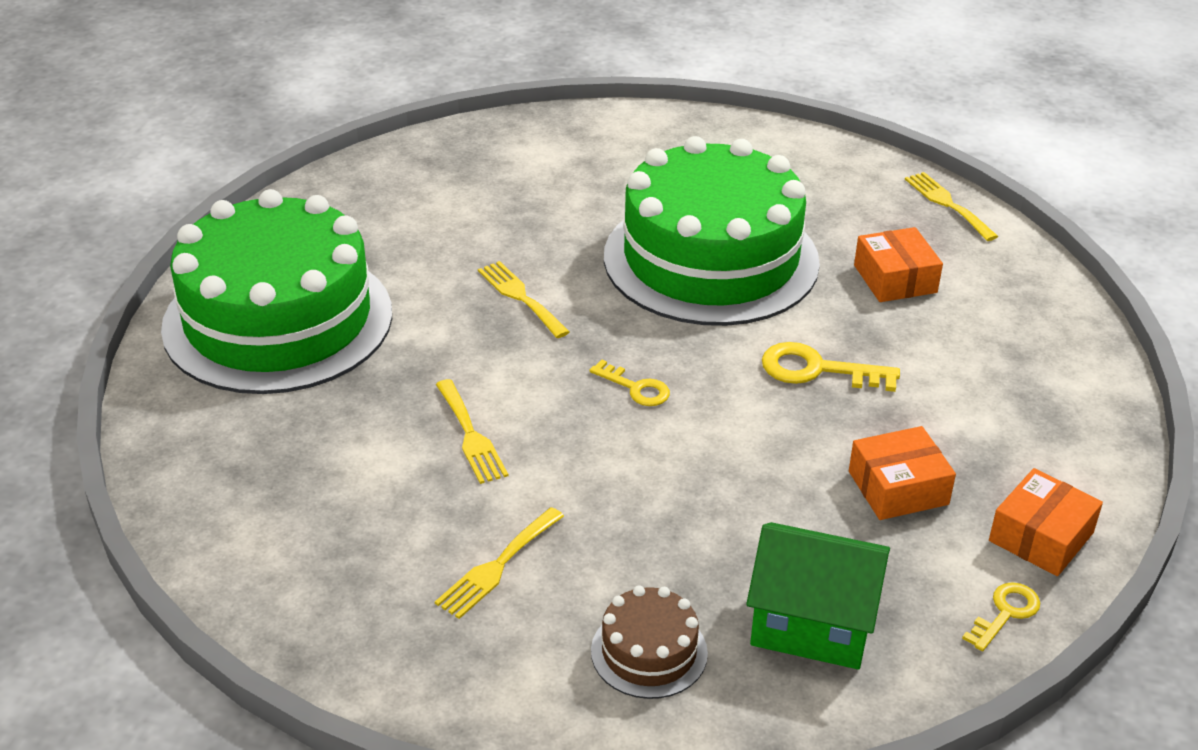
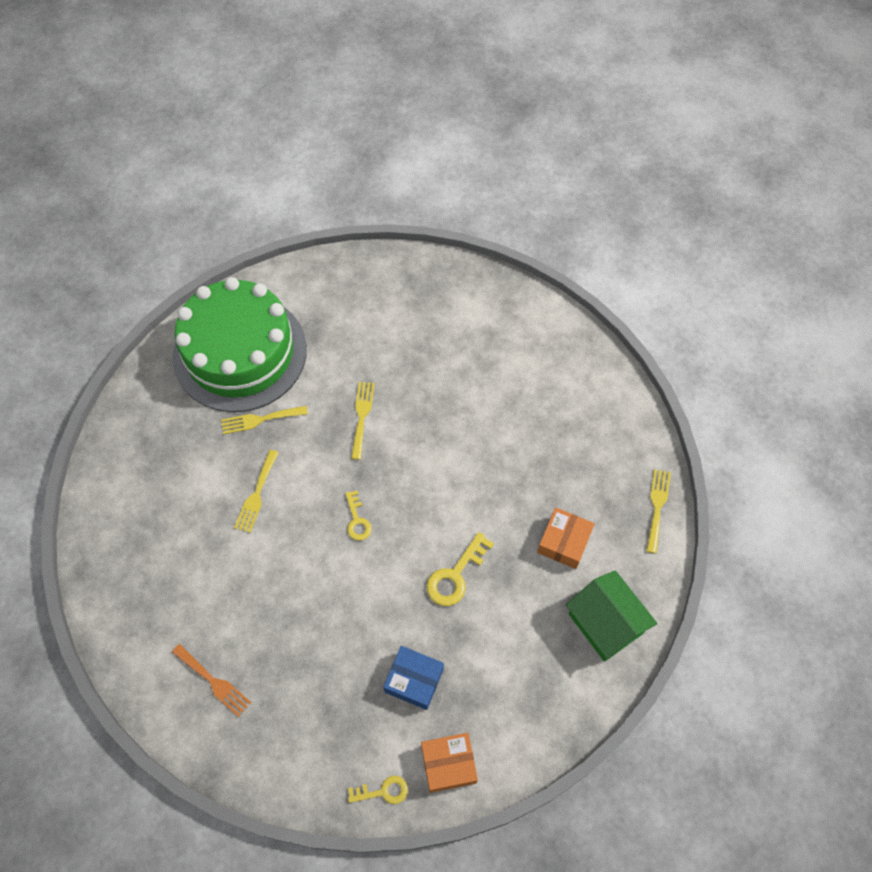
camera: 40 degrees right, 25 degrees up
yellow fork [435,507,564,619] -> yellow fork moved to [221,406,308,435]
brown cake [591,586,708,699] -> orange fork [172,644,251,717]
green cake [604,136,820,326] -> none
green house [746,522,890,669] -> green house moved to [566,570,657,662]
yellow key [762,342,900,392] -> yellow key turned 105 degrees counterclockwise [426,532,494,606]
orange box [849,426,956,520] -> blue box [383,646,444,710]

